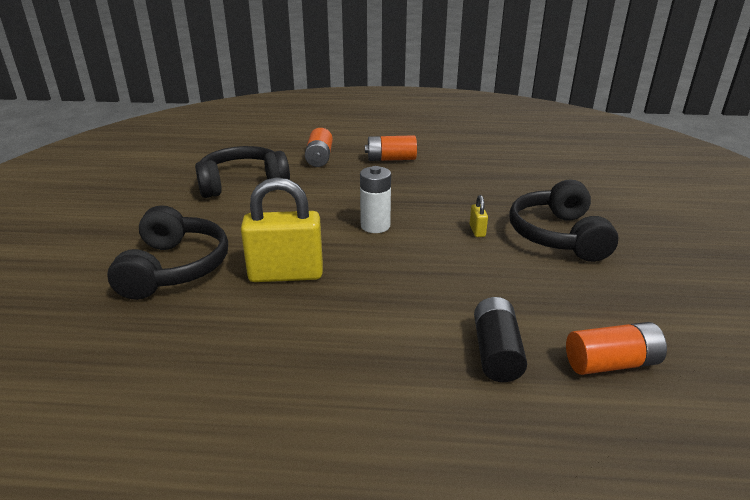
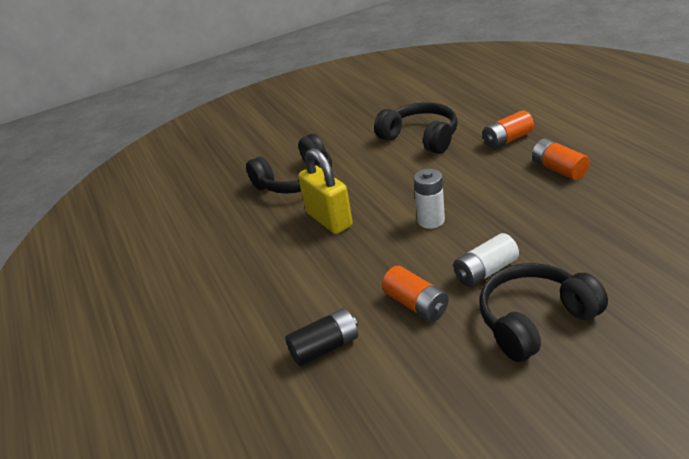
camera: 65 degrees right, 5 degrees up
yellow padlock [470,195,488,237] -> white battery [453,233,519,287]
orange battery [566,322,667,375] -> orange battery moved to [382,266,449,321]

